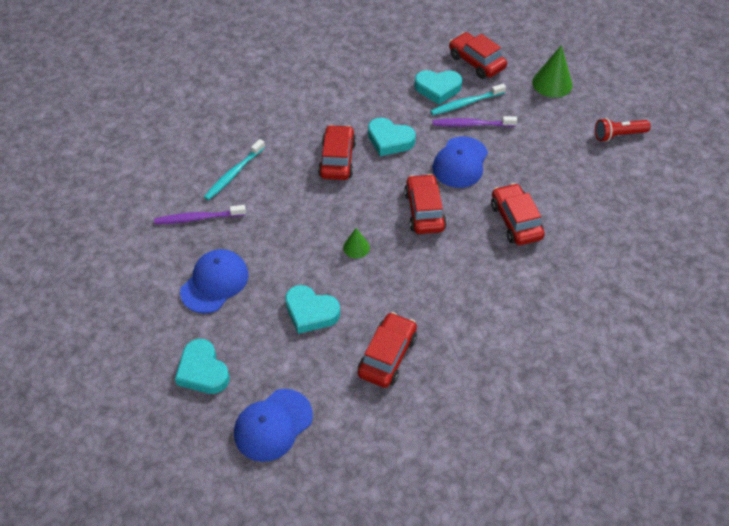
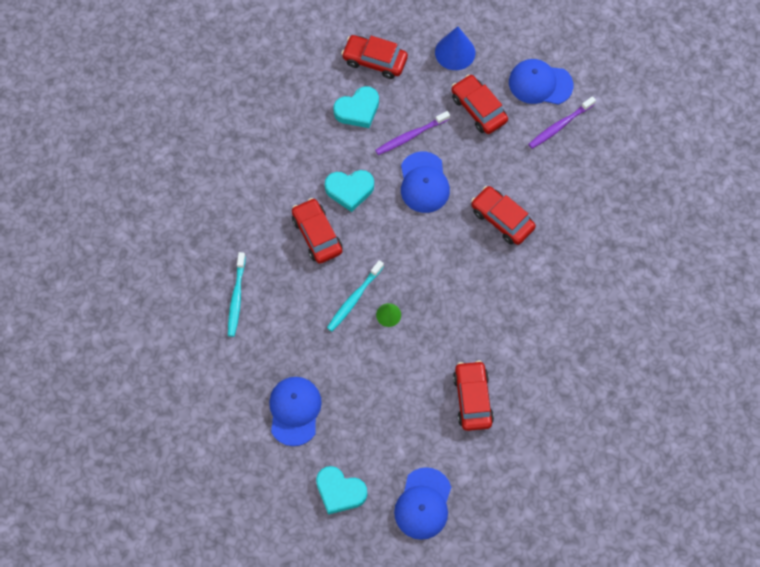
camera: 30 degrees left, 15 degrees up
purple toothbrush [154,205,246,224] -> purple toothbrush moved to [528,96,596,149]
turquoise heart [285,285,340,334] -> none
red car [404,174,447,234] -> red car moved to [451,74,508,134]
turquoise toothbrush [430,84,506,115] -> turquoise toothbrush moved to [327,260,384,332]
green cone [532,45,573,98] -> blue cone [435,26,475,70]
red flashlight [595,118,651,142] -> blue cap [509,59,573,105]

